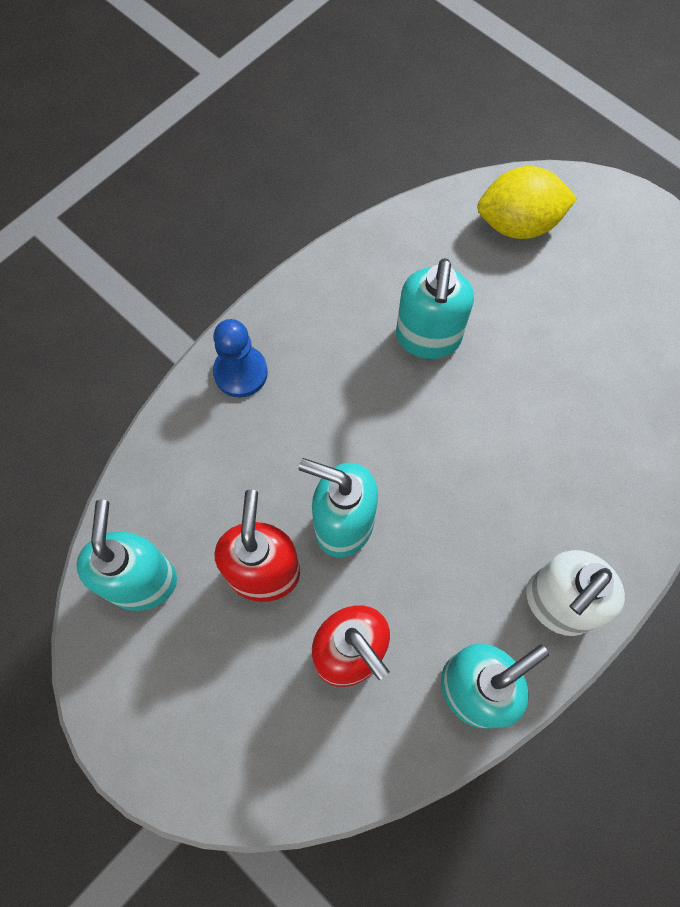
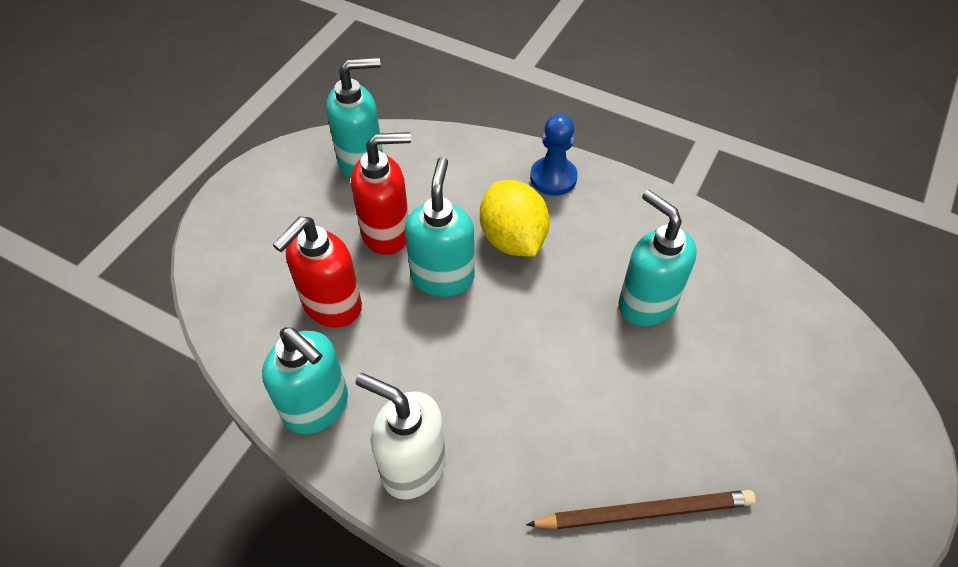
camera: 75 degrees right, 15 degrees down
turquoise soap dispenser [396,258,474,359] -> turquoise soap dispenser turned 60 degrees clockwise [619,190,697,326]
yellow lemon [477,166,577,239] -> yellow lemon moved to [480,180,550,257]
none -> brown pencil [526,490,756,529]

